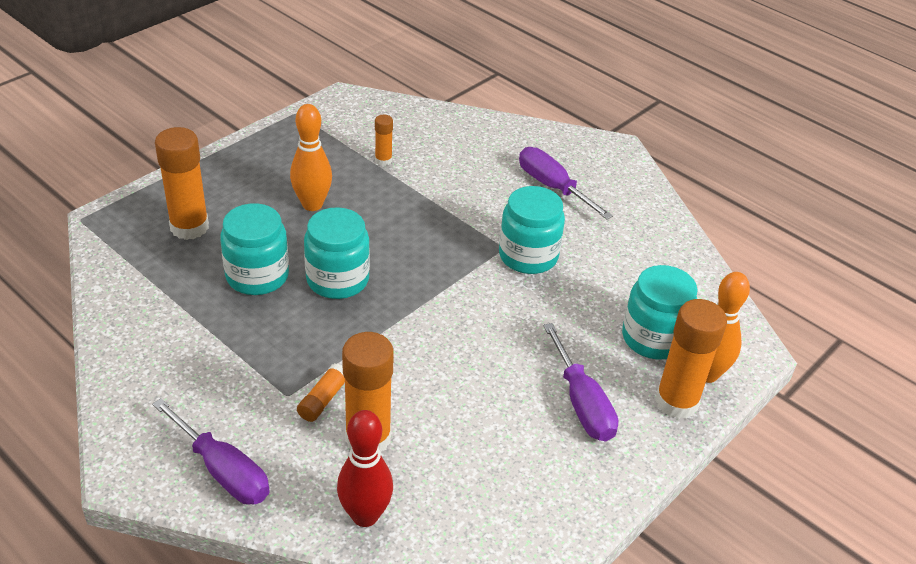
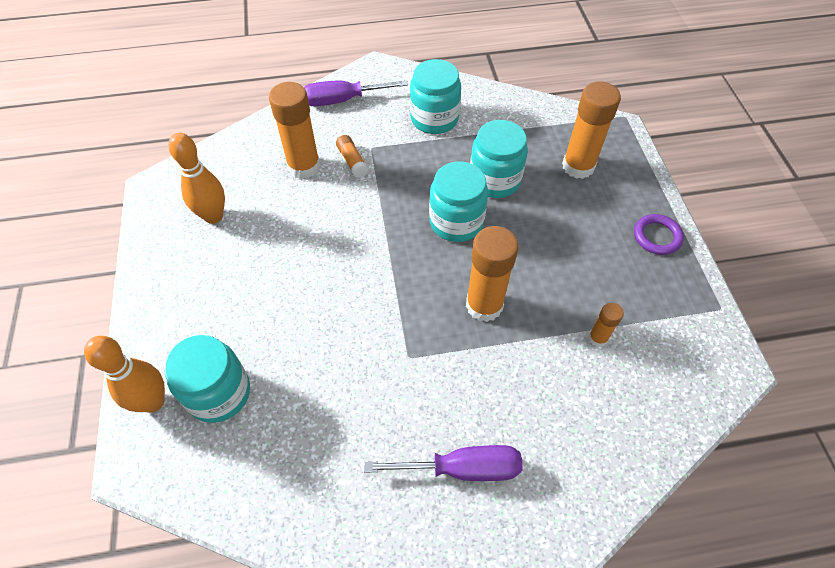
camera: 130 degrees right, 15 degrees up
orange bowling pin [290,104,332,211] -> orange bowling pin moved to [168,133,225,224]
red bowling pin [337,410,393,527] -> none
turquoise jar [499,186,565,274] -> turquoise jar moved to [410,59,461,134]
purple screwdriver [543,323,618,441] -> none
orange glue stick [655,299,727,419] -> orange glue stick moved to [466,226,518,322]
none -> purple ring [634,214,684,255]

